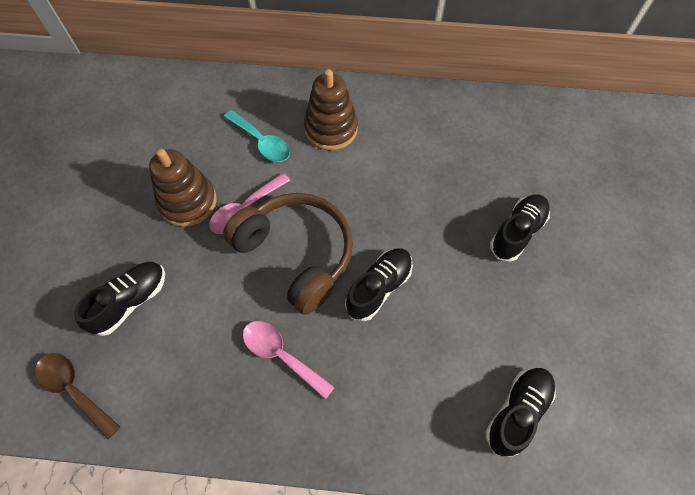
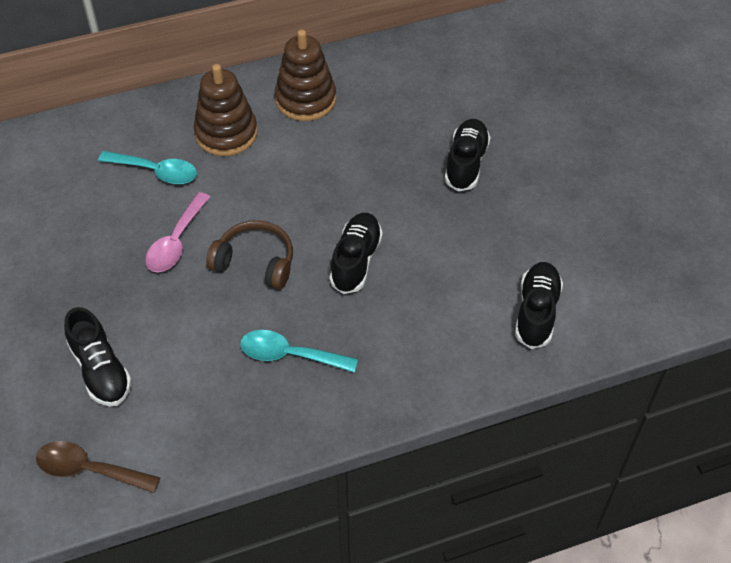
camera: 25 degrees left, 10 degrees down
black shoe [74,262,165,336] -> black shoe turned 135 degrees clockwise [64,307,132,406]
brown stacking toy [149,149,217,227] -> brown stacking toy moved to [275,30,336,121]
brown headphones [223,193,353,315] -> brown headphones [206,220,293,290], size x0.61
pink spoon [243,321,335,400] -> turquoise spoon [240,330,358,373]

